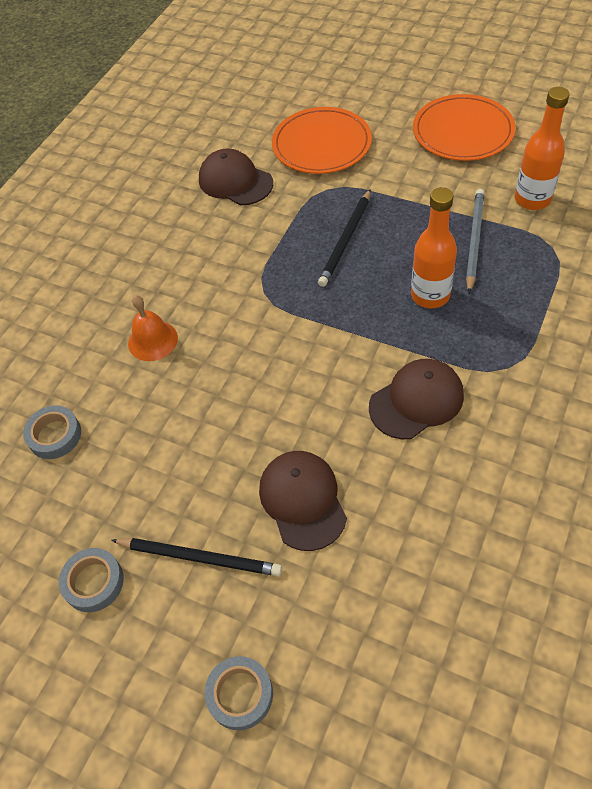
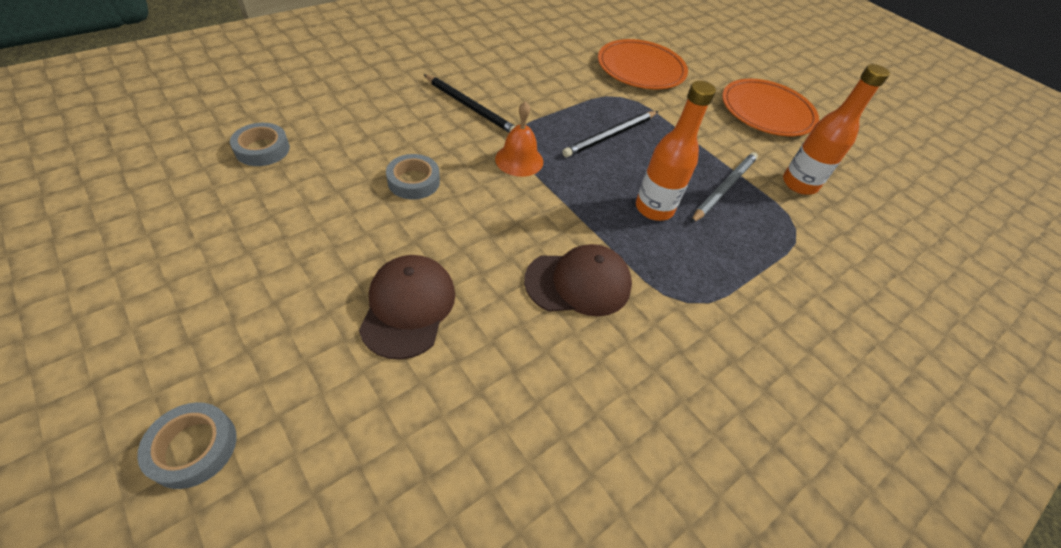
camera: 15 degrees right, 5 degrees down
grey tape [59,548,124,612] -> grey tape moved to [386,154,440,200]
black pencil [111,538,282,576] -> black pencil moved to [423,74,516,133]
orange bell [128,295,178,361] -> orange bell moved to [495,101,543,177]
brown cap [199,148,273,205] -> none

